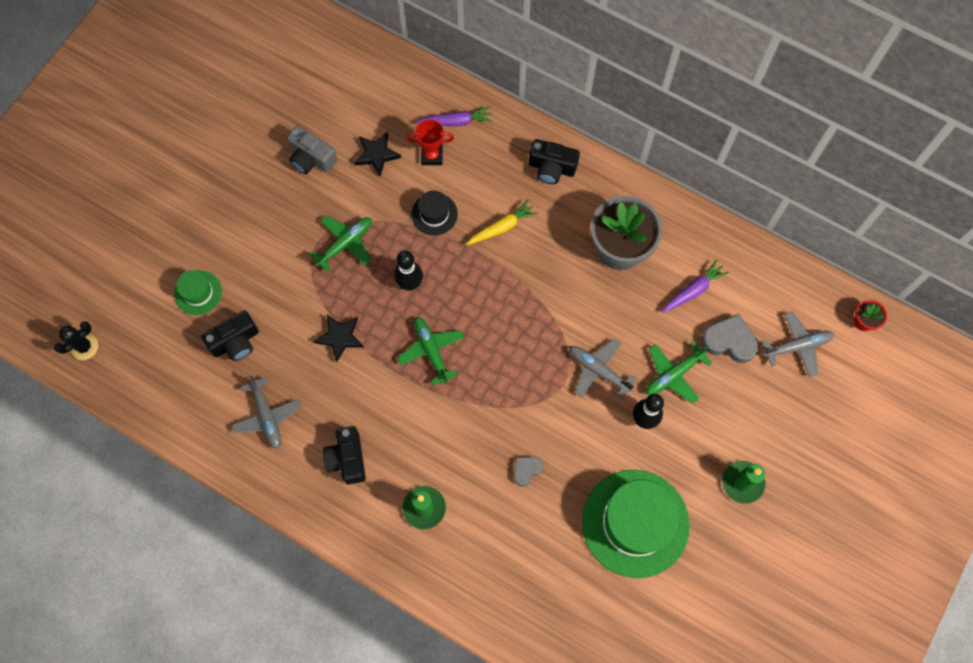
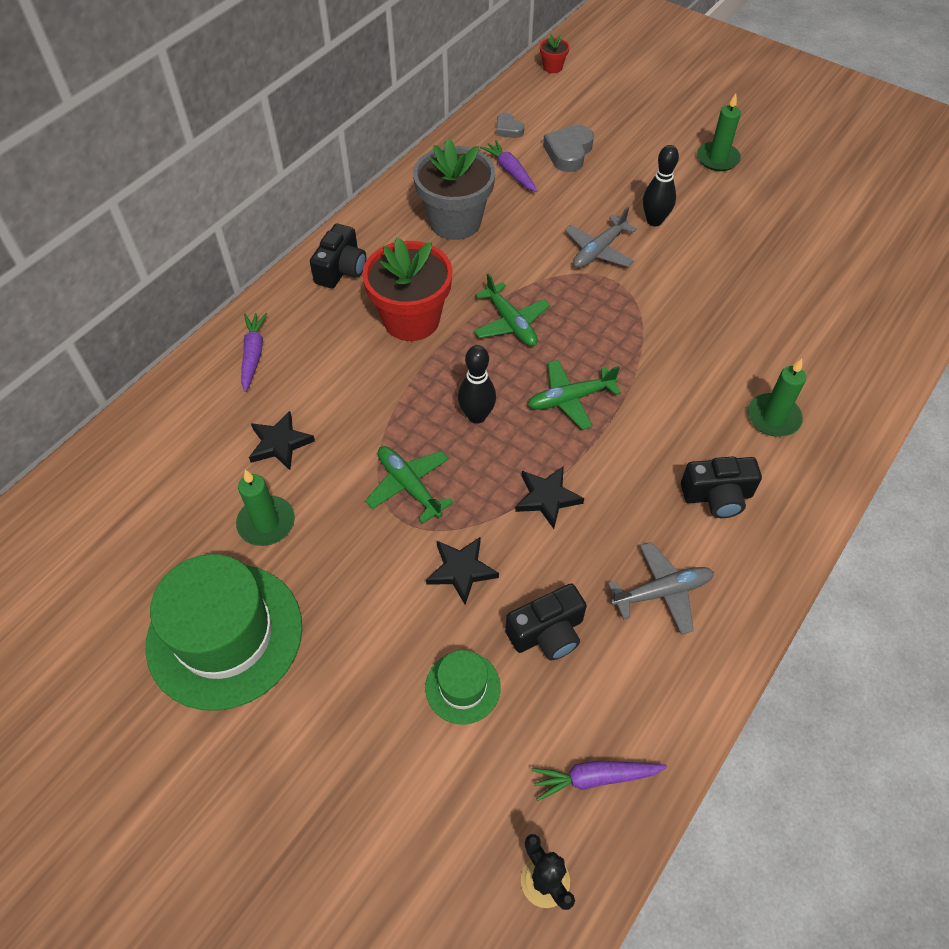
camera: 85 degrees left, 15 degrees down
black camera [201,310,259,361] -> black camera turned 90 degrees clockwise [505,583,587,660]
grey camera [287,125,338,174] -> green candle [236,470,295,546]
red trophy [406,119,454,165] -> none
black hat [411,191,458,235] -> none
yellow carrot [466,200,538,245] -> red flower pot [362,237,453,341]
grey heart [514,457,543,487] -> grey heart moved to [496,113,524,138]
green hat [582,470,690,578] -> green hat moved to [145,554,302,711]
green plane [646,341,712,404] -> green plane moved to [474,273,550,346]
grey plane [762,311,834,378] -> none
none -> black star [426,537,499,605]
none -> purple carrot [531,761,667,801]

